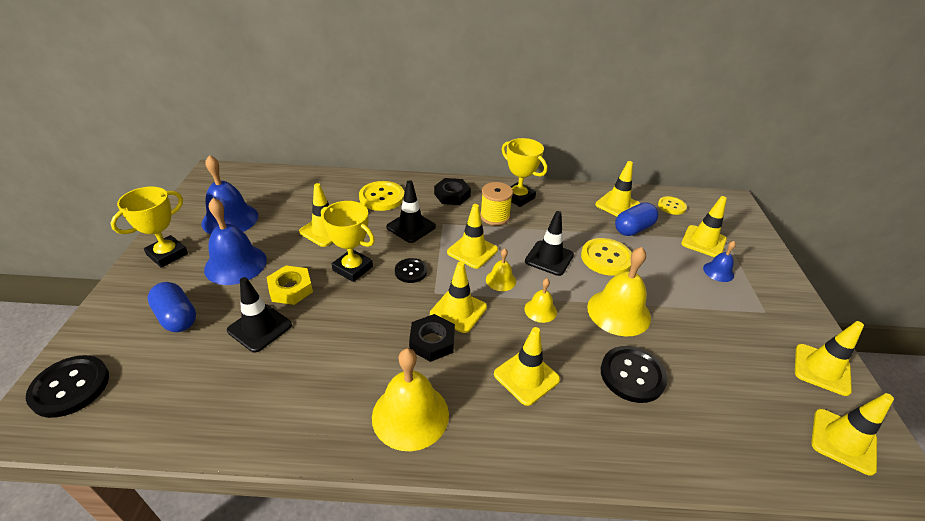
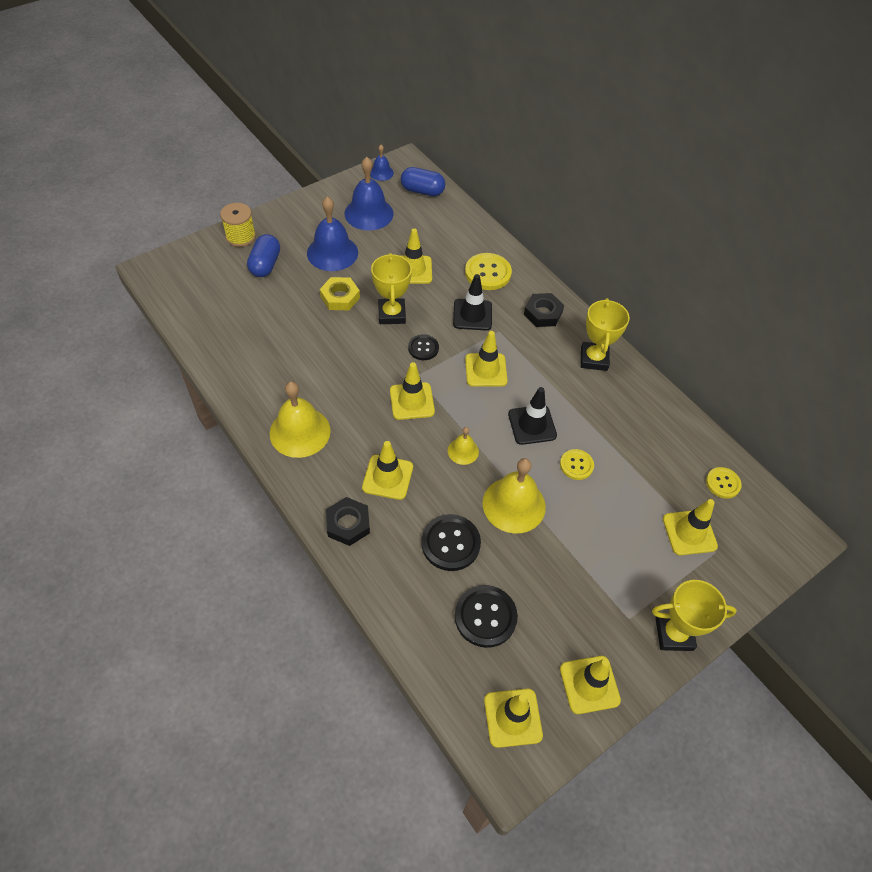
camera: 50 degrees right, 15 degrees up
black button [26,355,109,418] -> black button moved to [455,585,518,648]
yellow trophy [111,187,188,268] -> yellow trophy moved to [652,580,737,651]
black traffic cone [227,277,292,353] -> none
black nut [409,314,455,362] -> black nut moved to [326,497,370,546]
yellow spool [480,182,513,225] -> yellow spool moved to [220,203,256,247]
yellow bell [486,249,516,291] -> none
yellow button [581,238,632,276] -> yellow button [560,449,594,480], size x0.61
yellow traffic cone [595,161,640,216] -> none
blue capsule [615,202,659,236] -> blue capsule moved to [401,167,445,196]
blue bell [703,241,736,282] -> blue bell moved to [370,145,394,181]

